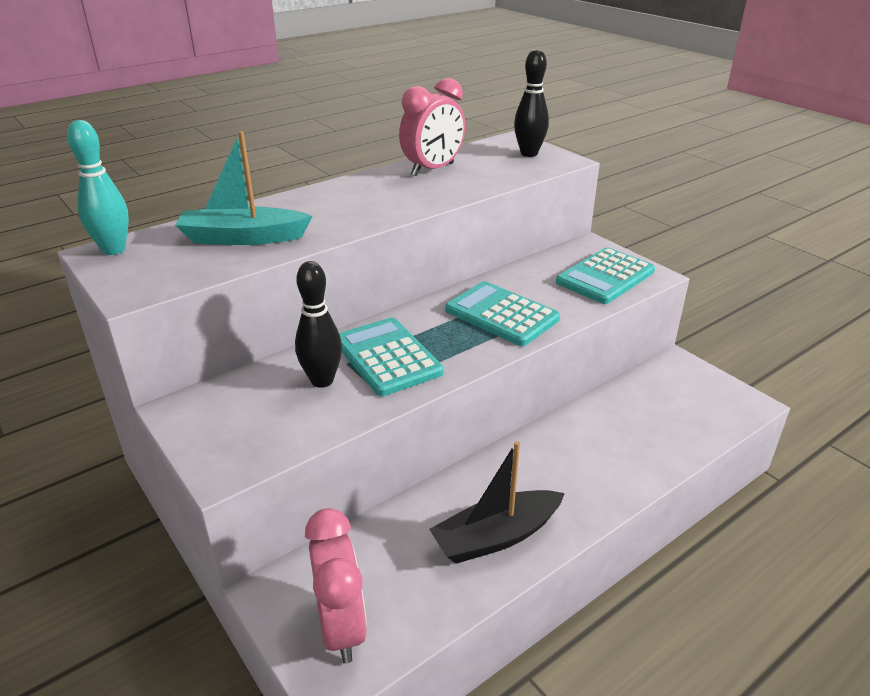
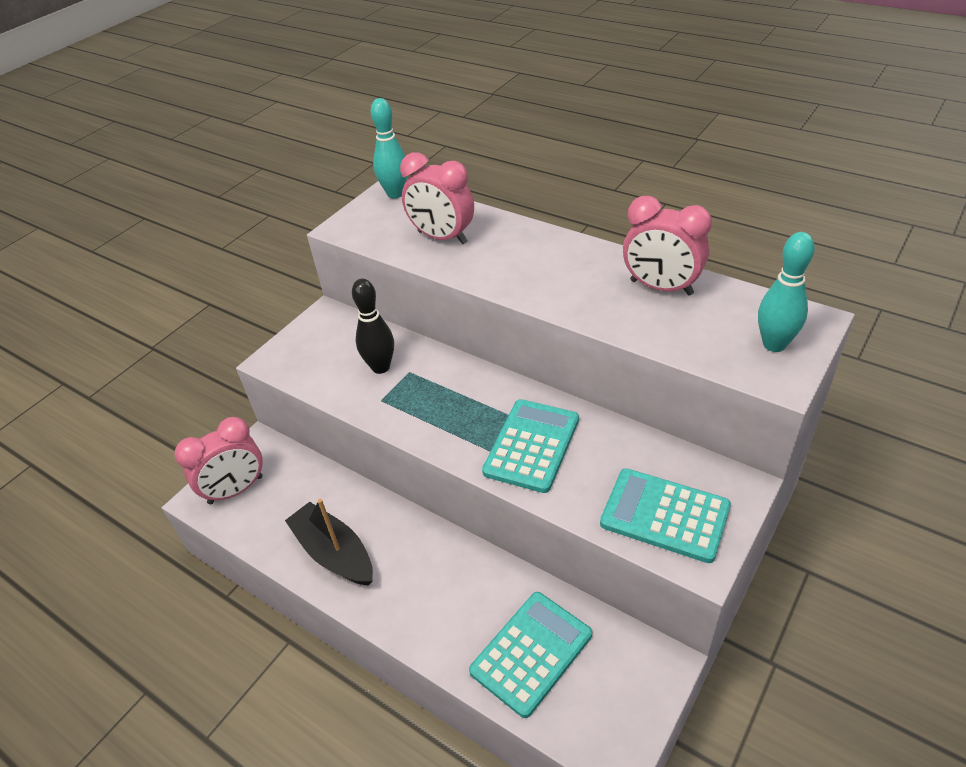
camera: 75 degrees right, 10 degrees up
turquoise boat [175,131,312,245] -> pink clock [400,152,474,244]
turquoise calculator [339,317,444,396] -> turquoise calculator moved to [469,592,592,718]
black bowling pin [514,49,549,157] -> turquoise bowling pin [758,232,815,352]

